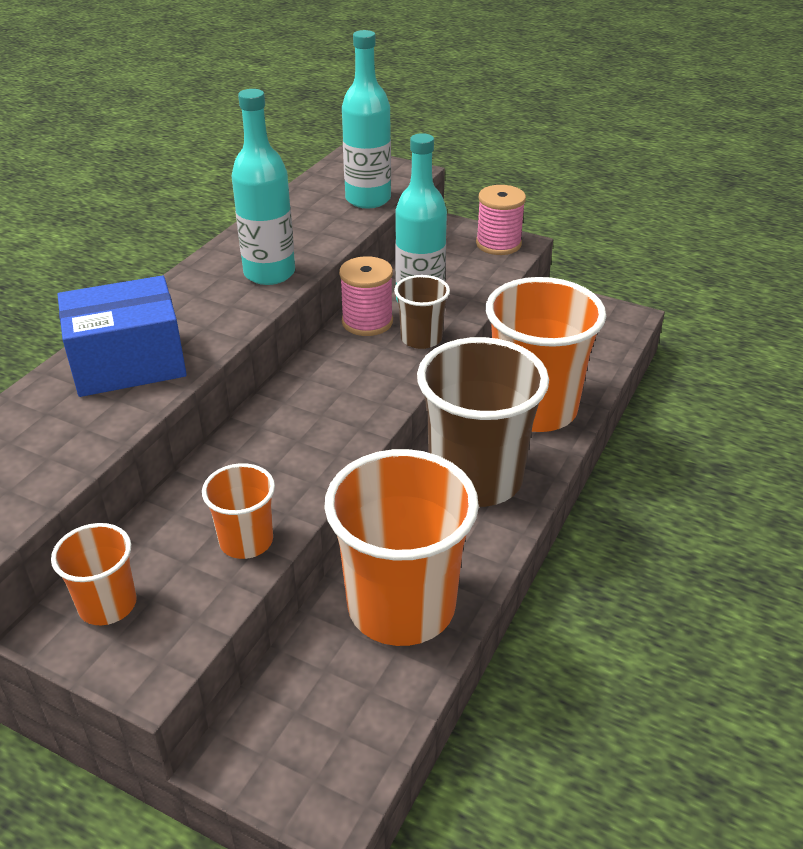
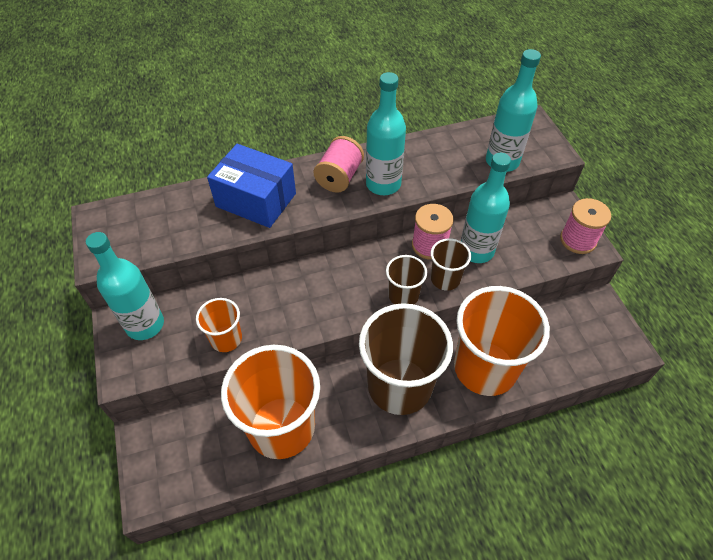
camera: 45 degrees right, 15 degrees up
orange cup [51,523,137,625] -> turquoise bottle [86,232,164,340]
none -> pink spool [314,136,364,193]
none -> brown cup [386,255,427,304]

